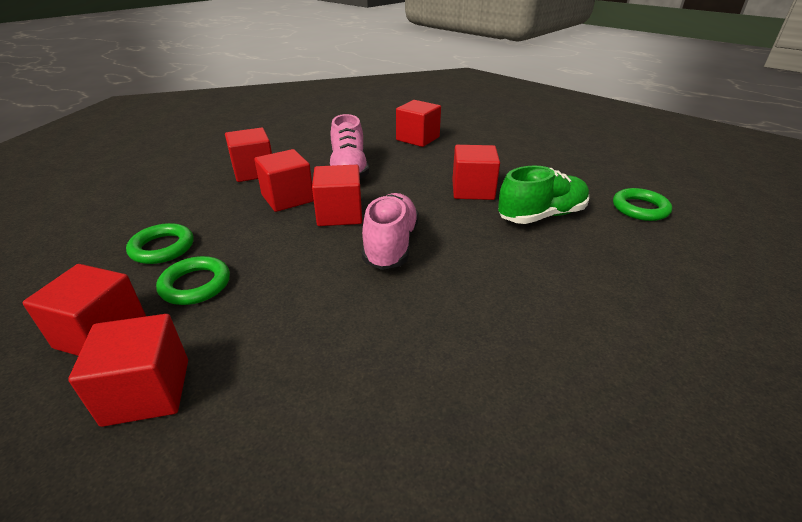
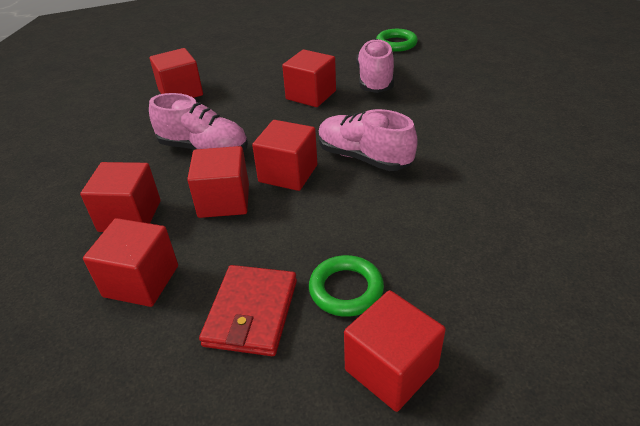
camera: 60 degrees left, 5 degrees up
red cube [68,314,188,427] -> red cube moved to [83,218,178,307]
green ring [126,223,193,264] -> red wallet [199,265,297,356]
green shoe [498,166,589,224] -> pink shoe [356,39,394,93]

